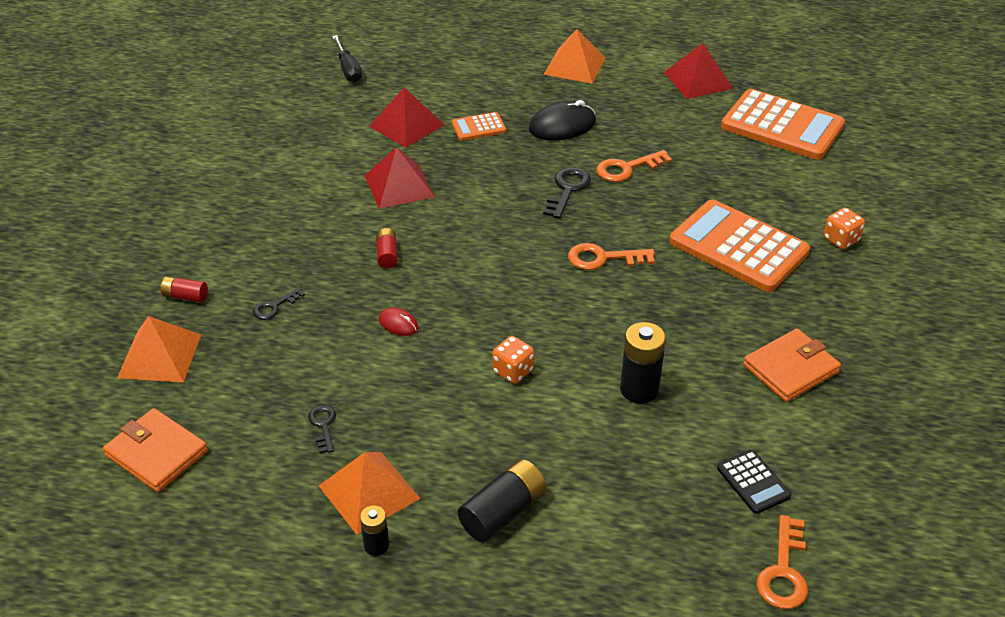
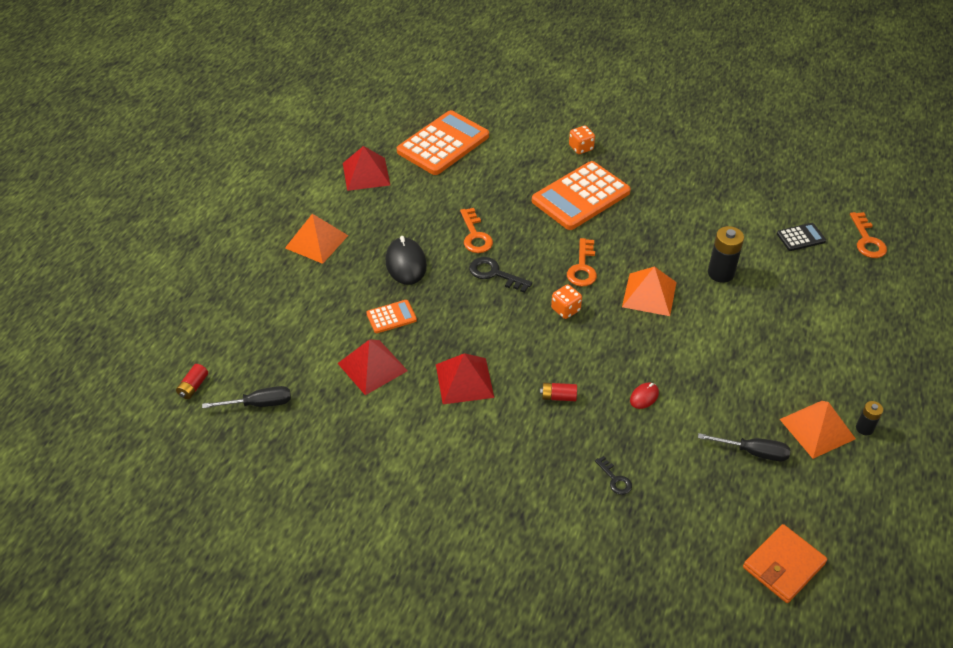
camera: 80 degrees left, 5 degrees up
orange pyramid [117,316,201,382] -> orange pyramid moved to [622,266,677,316]
red battery [161,276,208,302] -> red battery moved to [176,364,208,399]
black key [308,405,336,453] -> black screwdriver [698,433,790,461]
orange calculator [452,112,506,141] -> orange calculator turned 105 degrees counterclockwise [366,300,417,333]
black battery [458,459,546,542] -> none
orange dice [492,336,534,384] -> orange dice moved to [551,284,582,319]
orange wallet [743,328,841,402] -> none
orange key [756,515,808,609] -> orange key turned 60 degrees clockwise [850,212,887,258]

